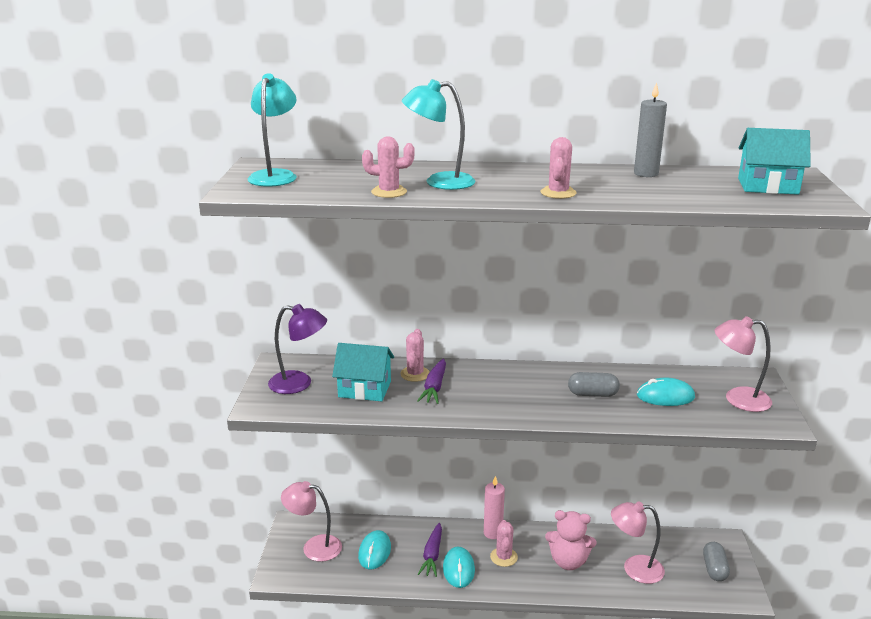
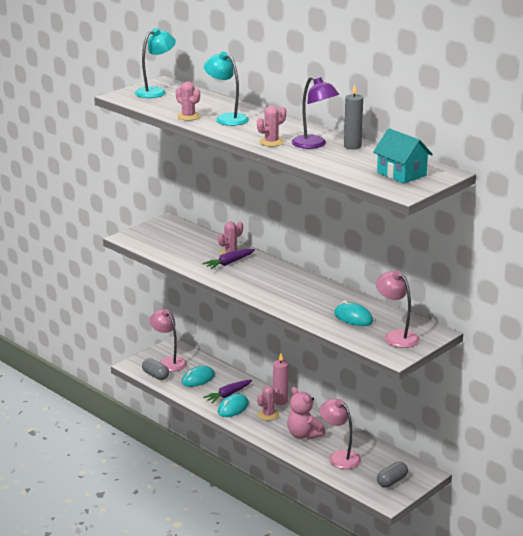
camera: 40 degrees right, 0 degrees up
purple lamp [268,304,327,394] -> purple lamp moved to [292,76,339,149]
turquoise house [332,343,394,401] -> none
grey capsule [568,372,620,397] -> grey capsule moved to [142,358,169,380]

